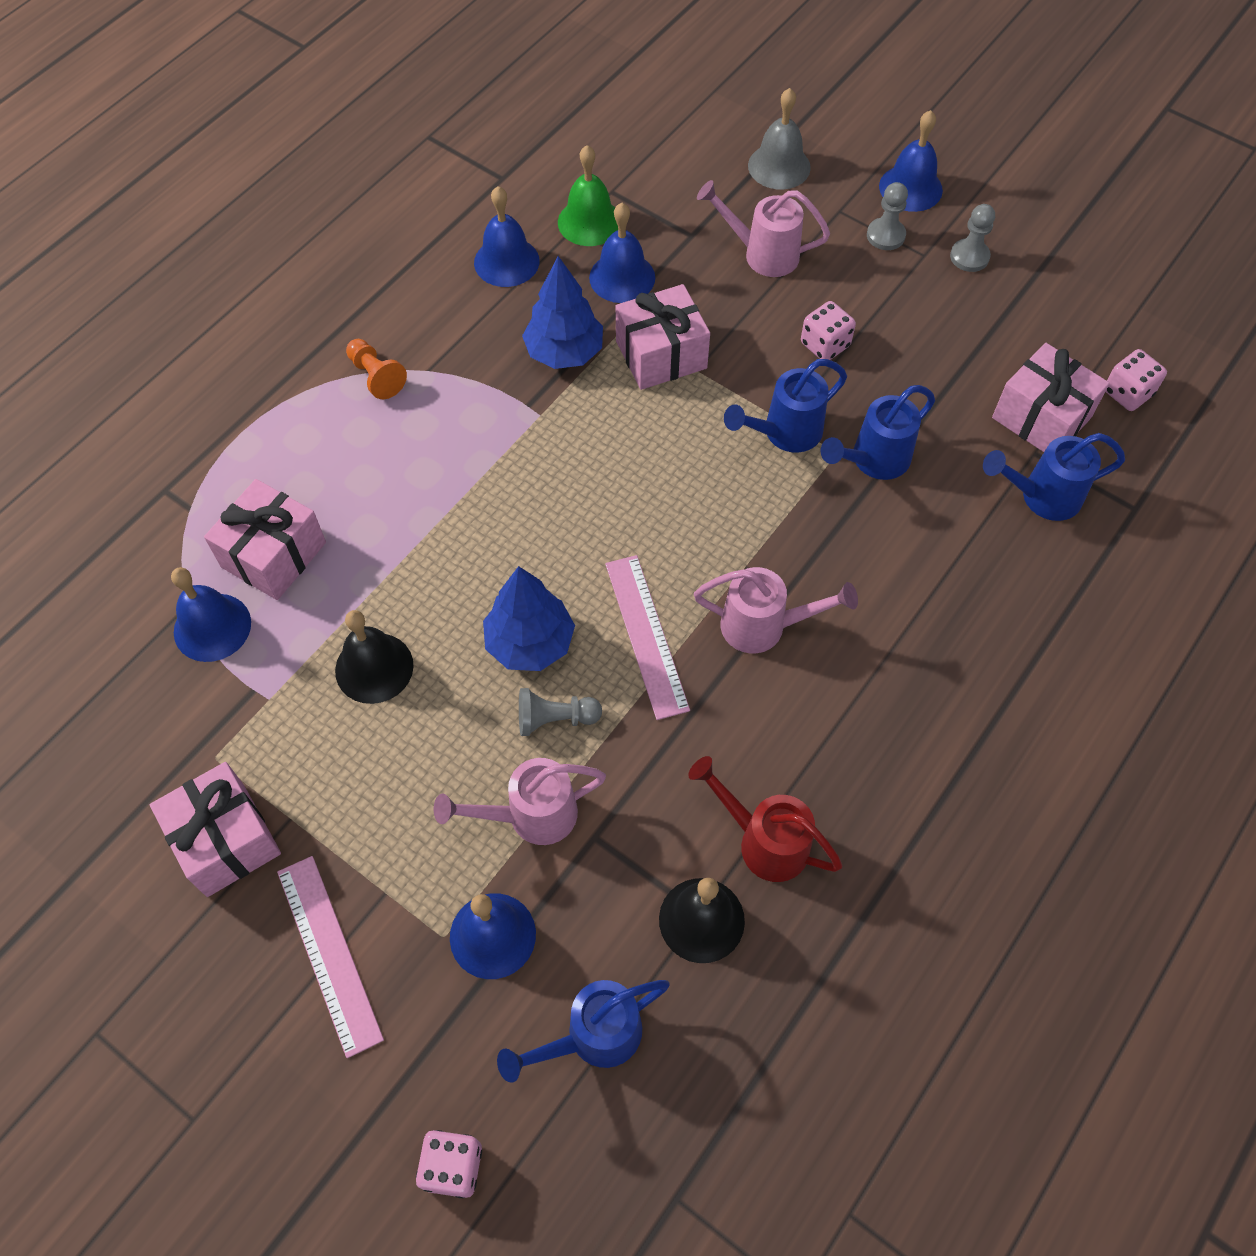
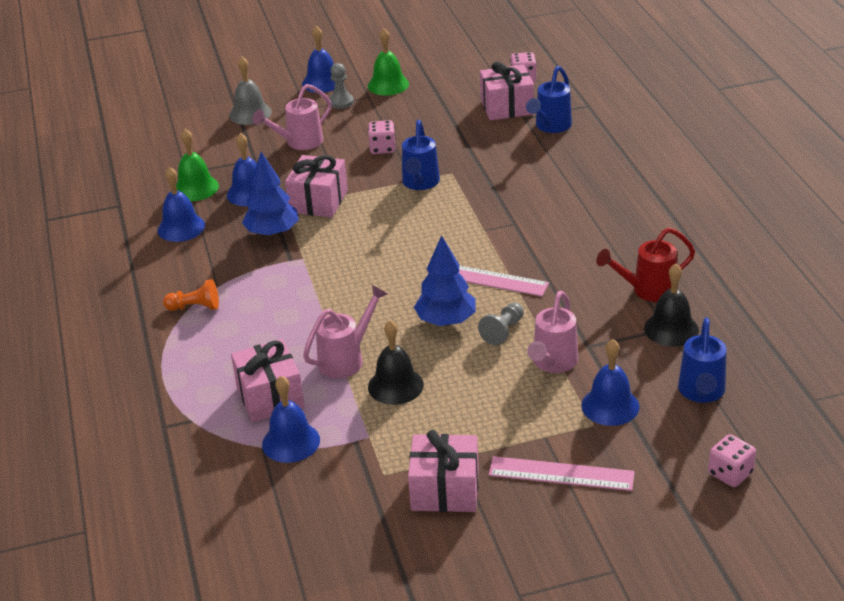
camera: 50 degrees left, 25 degrees down
pink watering can [694,567,858,653] -> pink watering can moved to [303,285,387,379]
blue watering can [821,385,935,480] -> none
grey pawn [950,204,995,272] -> green bell [368,28,409,95]

